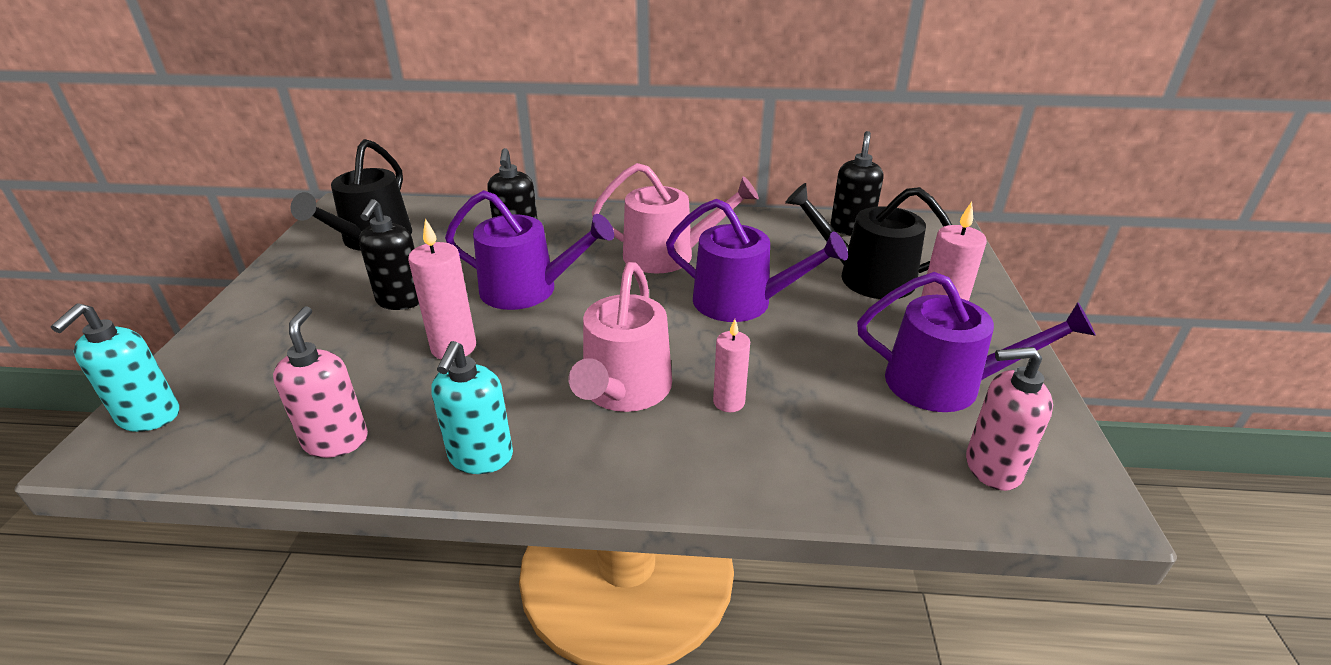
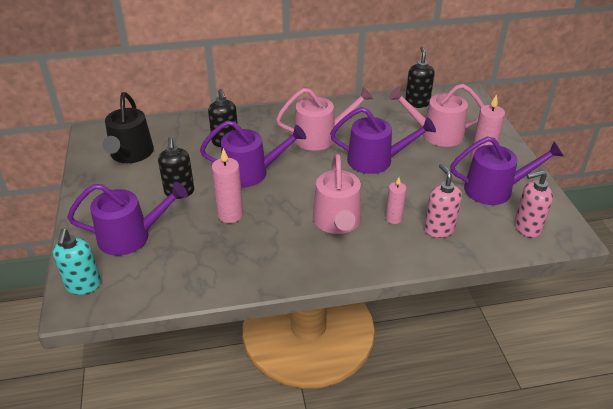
camera: 15 degrees left, 5 degrees up
pink soap dispenser [273,306,368,458] -> pink soap dispenser moved to [424,164,462,238]
turquoise soap dispenser [431,341,513,474] -> none
black watering can [785,183,952,299] -> pink watering can [389,84,484,147]
none -> purple watering can [67,182,188,256]

